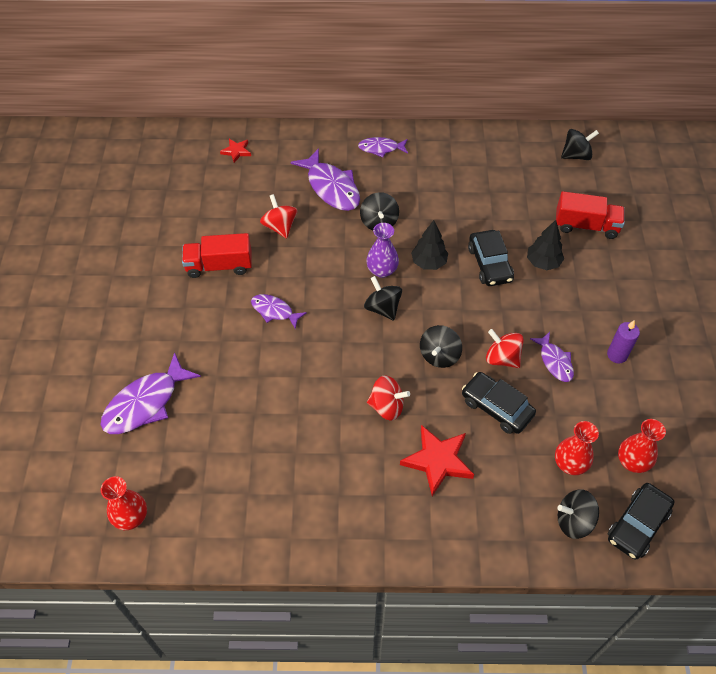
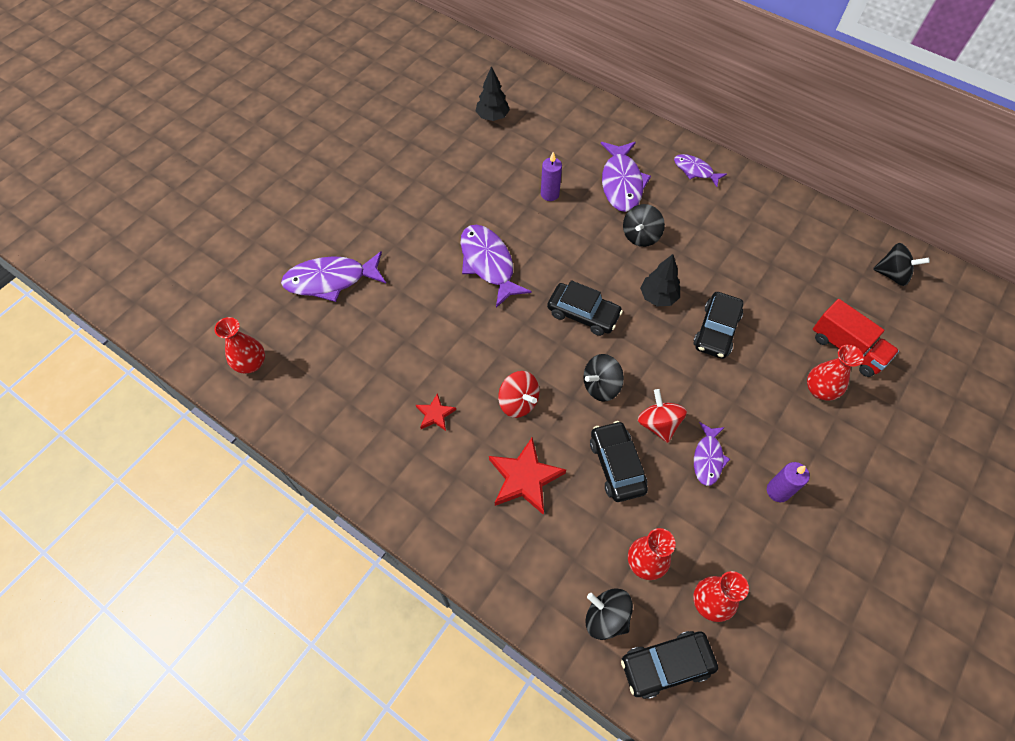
camera: 35 degrees right, 5 degrees up
red truck [182,233,252,278] -> none
red star [220,139,251,163] -> red star moved to [416,393,456,431]
purple fish [251,294,307,329] -> purple fish [460,224,532,308], size x1.73
red spinning top [260,194,298,239] -> purple candle [541,152,562,201]
black spinning top [364,276,402,320] -> black car [547,280,623,336]
purple vase [366,223,399,278] -> none
black tree [527,220,564,270] -> black tree moved to [476,66,510,121]
none -> red vase [807,345,864,401]

